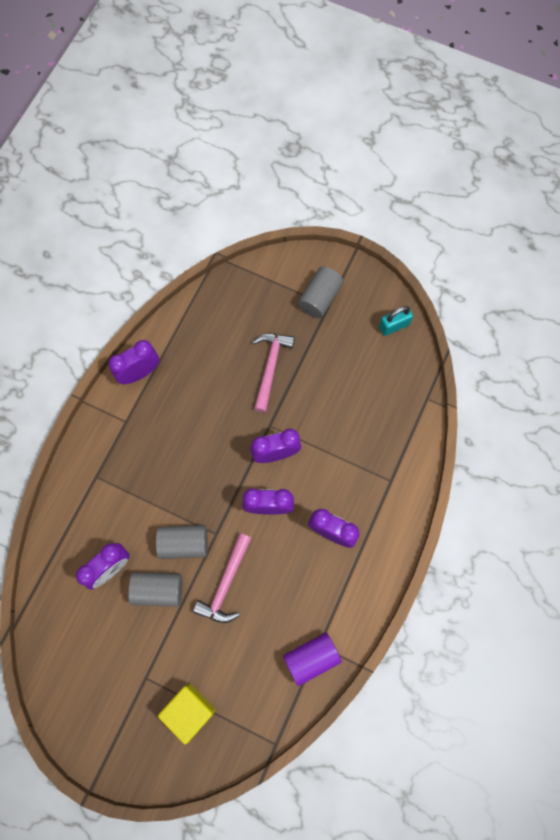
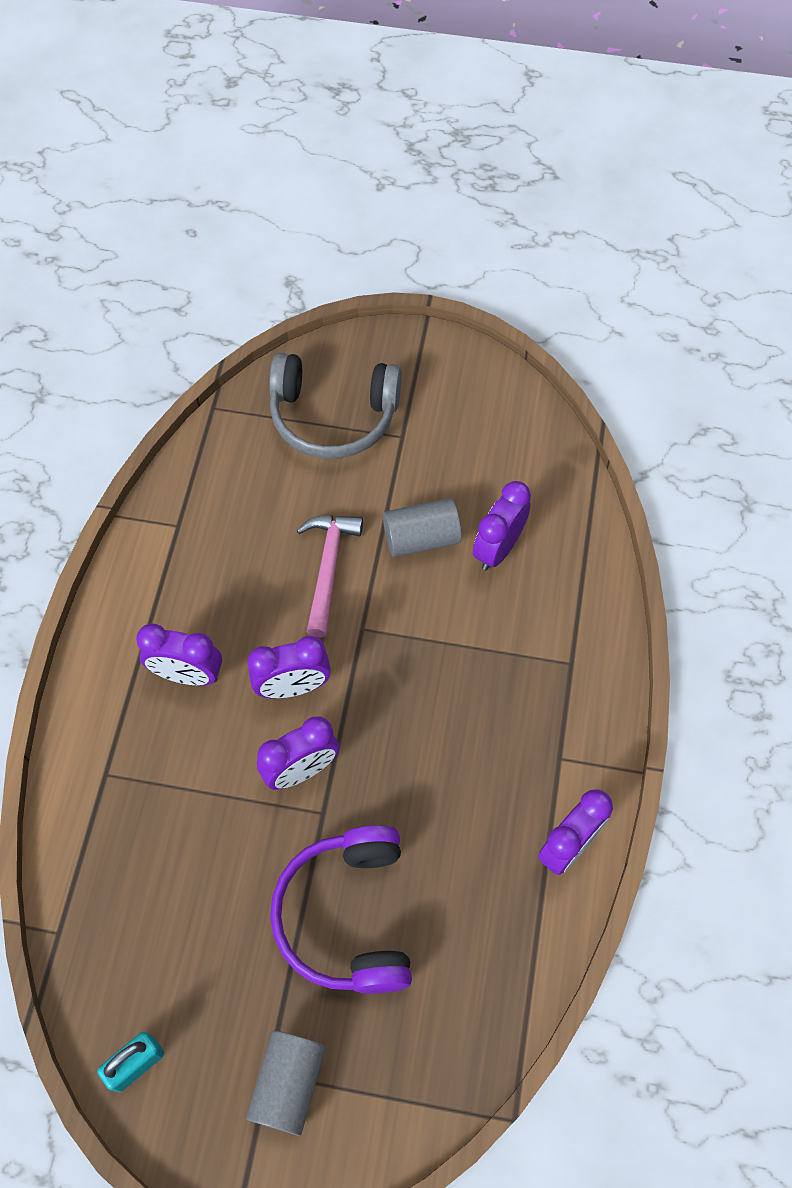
camera: 165 degrees right, 10 degrees down
grey cylinder [156,525,208,559] -> none
yellow cube [158,683,215,744] -> grey headphones [269,353,402,459]
pink hammer [252,333,295,413] -> purple headphones [270,825,412,994]
purple cylinder [283,632,342,686] -> none

